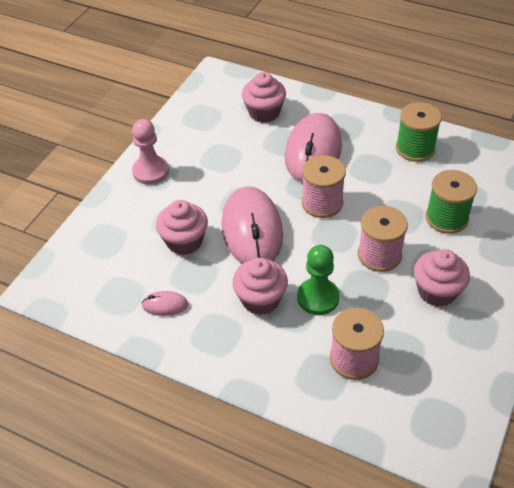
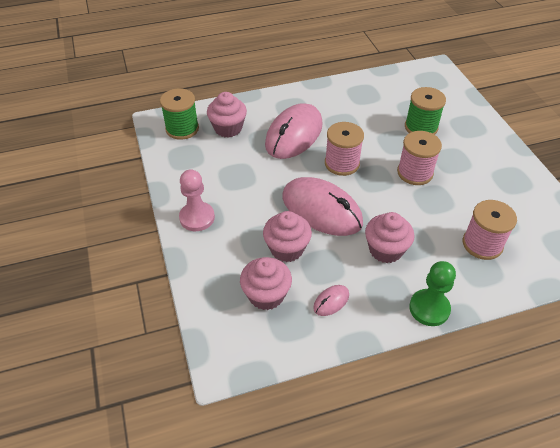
camera: 45 degrees left, 0 degrees up
pink mouse [285,113,342,182] -> pink mouse turned 60 degrees clockwise [265,103,323,159]
green pawn [297,245,340,315] -> green pawn moved to [409,261,456,326]
green spool [396,102,442,162] -> green spool moved to [160,88,199,140]
pink cupcake [414,249,470,307] -> pink cupcake moved to [240,257,292,310]

